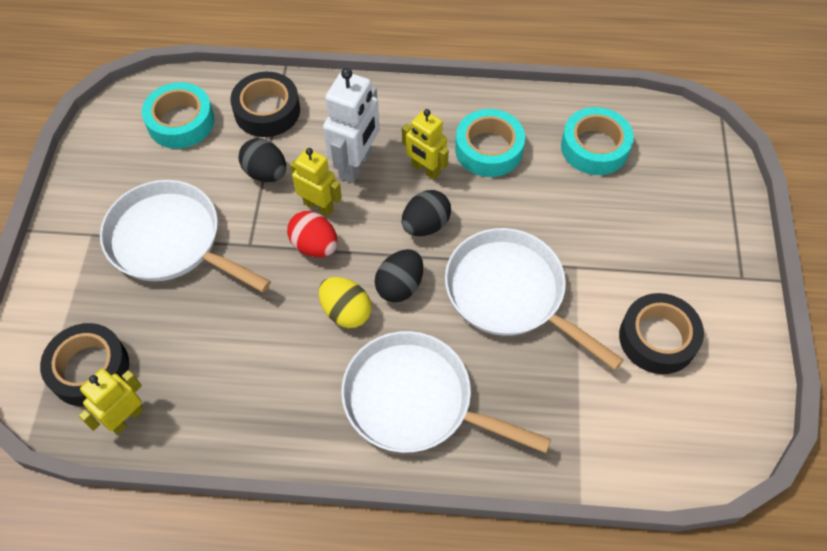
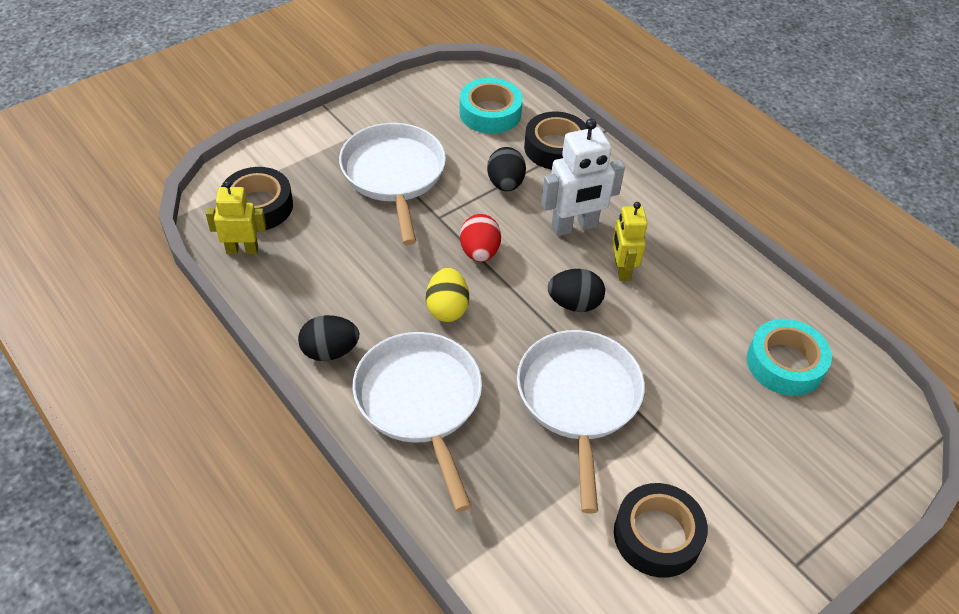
camera: 45 degrees right, 10 degrees down
yellow robot [290,148,342,216] -> none
black egg [375,249,423,303] -> black egg moved to [298,315,359,361]
turquoise tape [455,109,525,177] -> none

